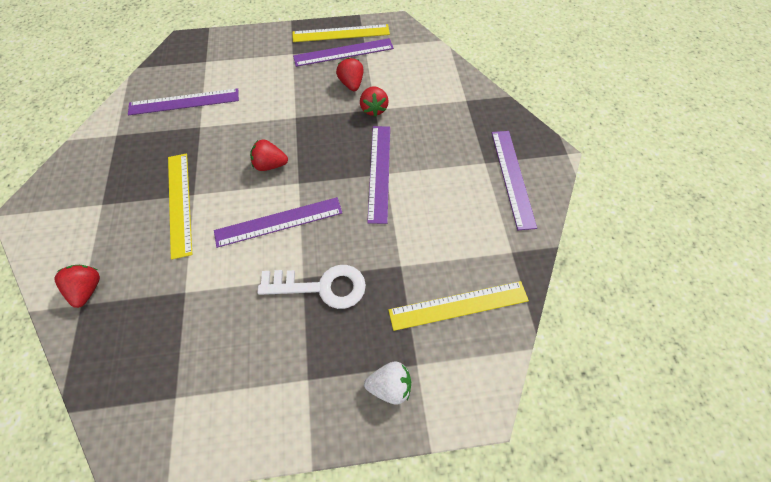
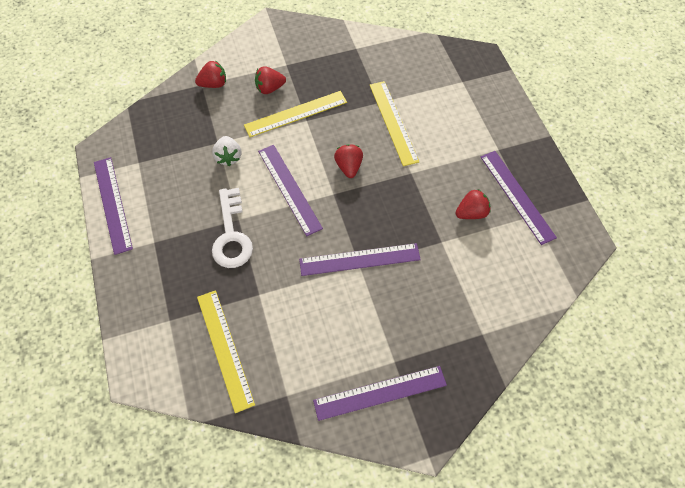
camera: 80 degrees right, 0 degrees up
purple ruler [128,88,239,115] -> purple ruler moved to [94,157,133,255]
yellow ruler [292,24,390,42] -> yellow ruler moved to [370,81,419,166]
red strawberry [360,86,389,117] -> red strawberry moved to [255,66,286,94]
white strawberry [364,362,411,405] -> white strawberry moved to [212,136,241,166]

